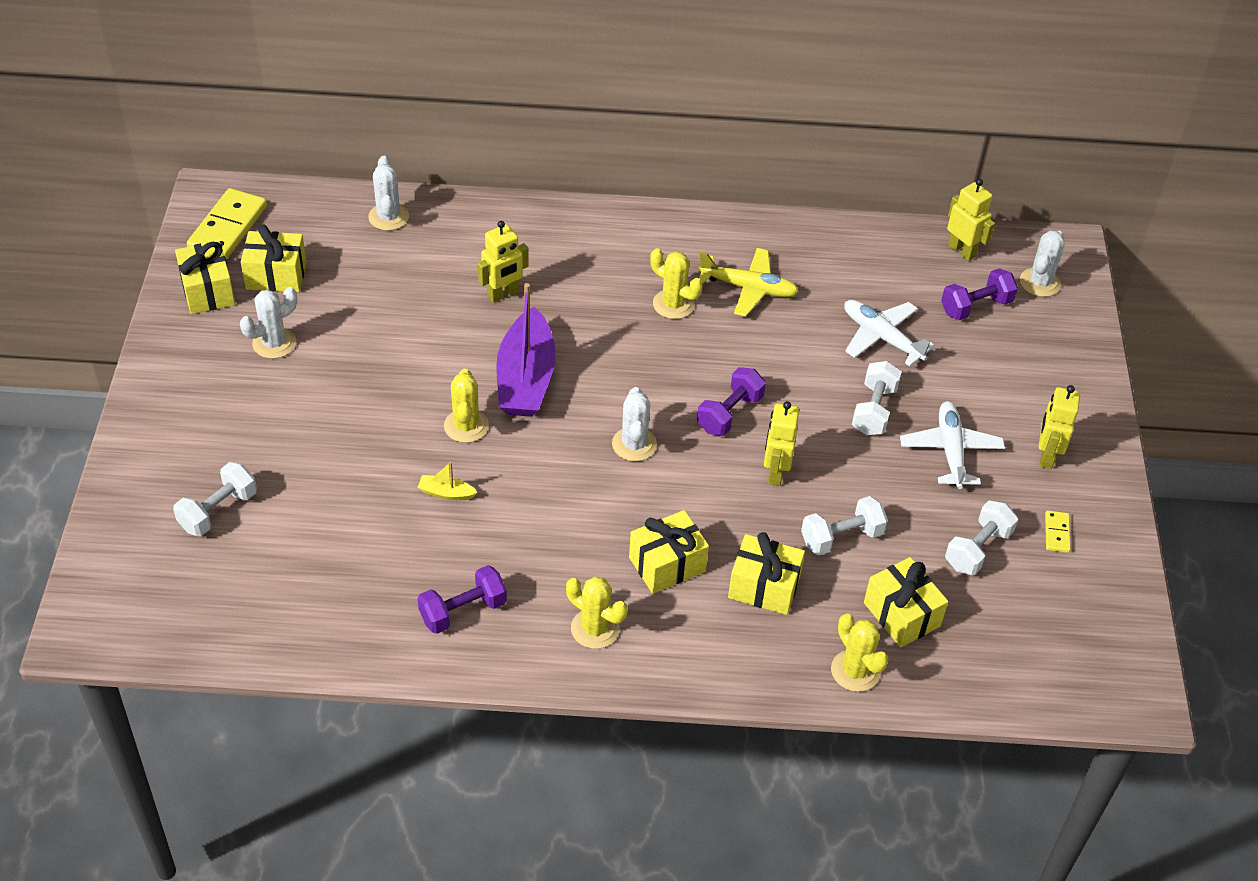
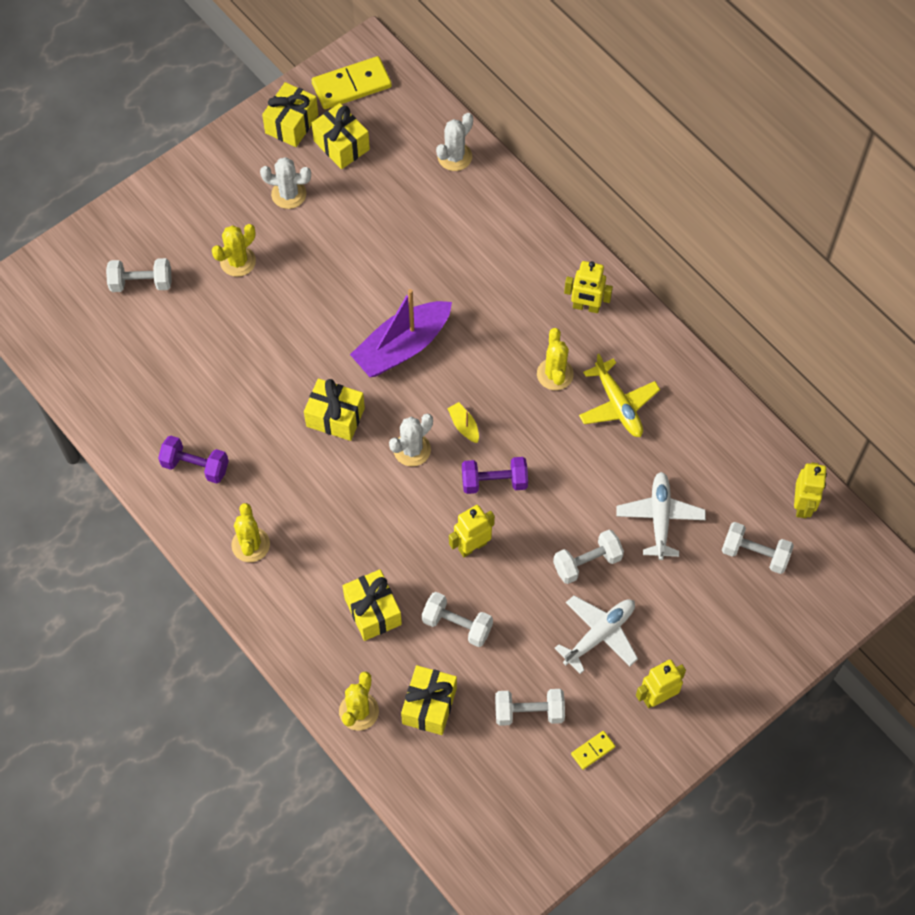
camera: 50 degrees right, 15 degrees up
yellow boat [417,462,478,500] -> yellow boat moved to [447,402,479,443]
yellow cactus [444,369,489,443] -> yellow cactus moved to [212,224,256,277]
yellow robot [478,221,529,303] -> yellow robot moved to [564,261,613,313]
yellow gift [629,510,709,594] -> yellow gift moved to [304,378,365,441]
purple dumbbell [941,268,1018,320] -> white dumbbell [722,522,794,574]
white cactus [1020,230,1065,297] -> none

